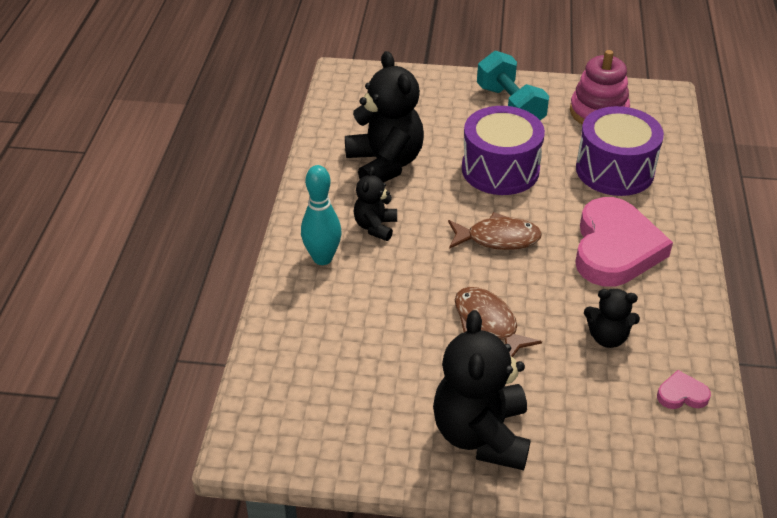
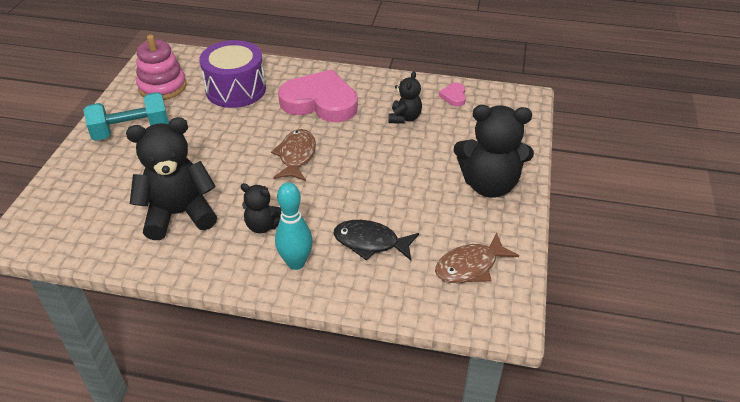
camera: 85 degrees left, 0 degrees up
brown fish [455,287,542,357] -> brown fish moved to [435,233,519,283]
purple drum [462,106,545,195] -> none
none -> black fish [334,220,419,261]

